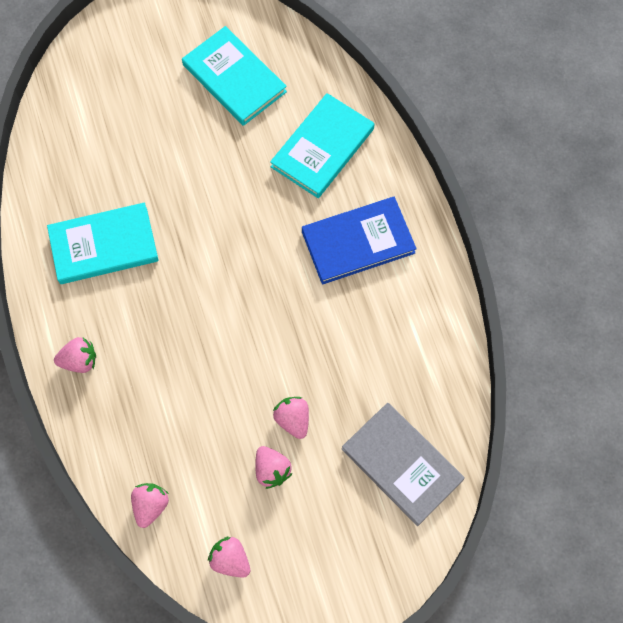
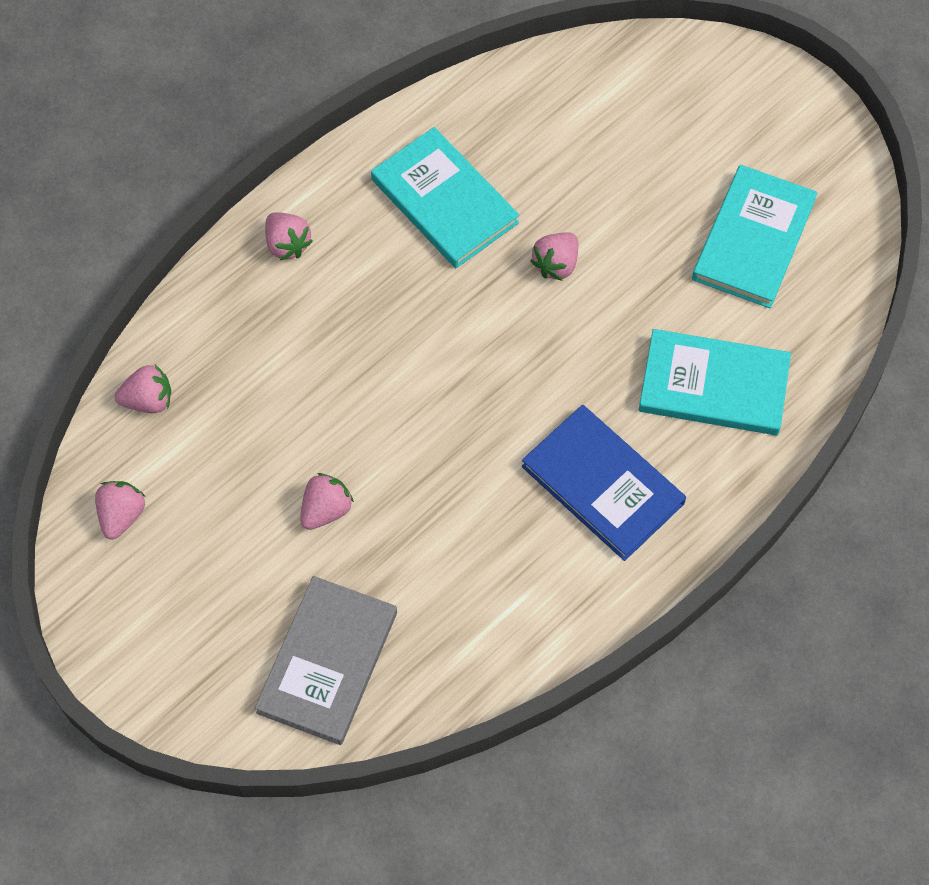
camera: 65 degrees right, 5 degrees down
pink strawberry [255,446,292,489] -> pink strawberry moved to [530,232,578,281]

